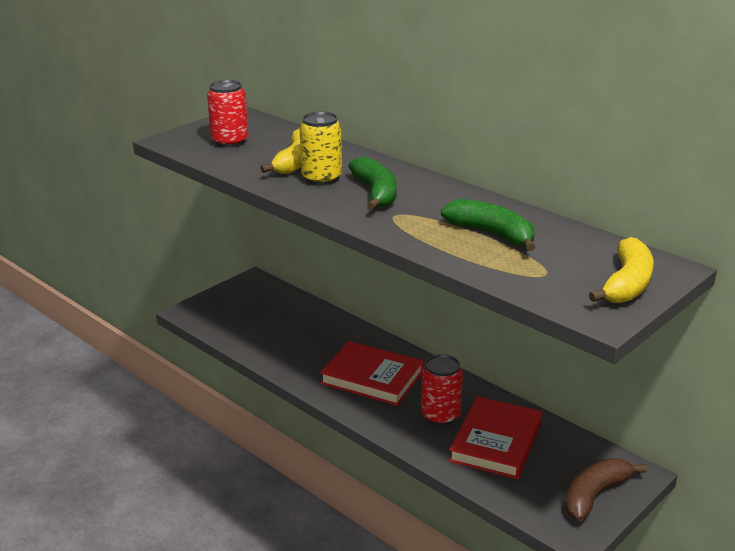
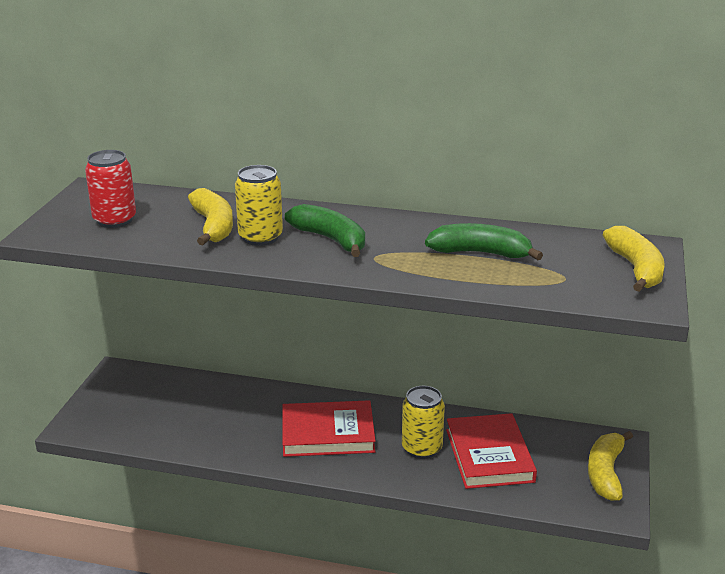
camera: 30 degrees left, 0 degrees up
red can [421,354,463,426] -> yellow can [402,386,445,459]
brown banana [565,458,647,522] -> yellow banana [588,431,633,501]

